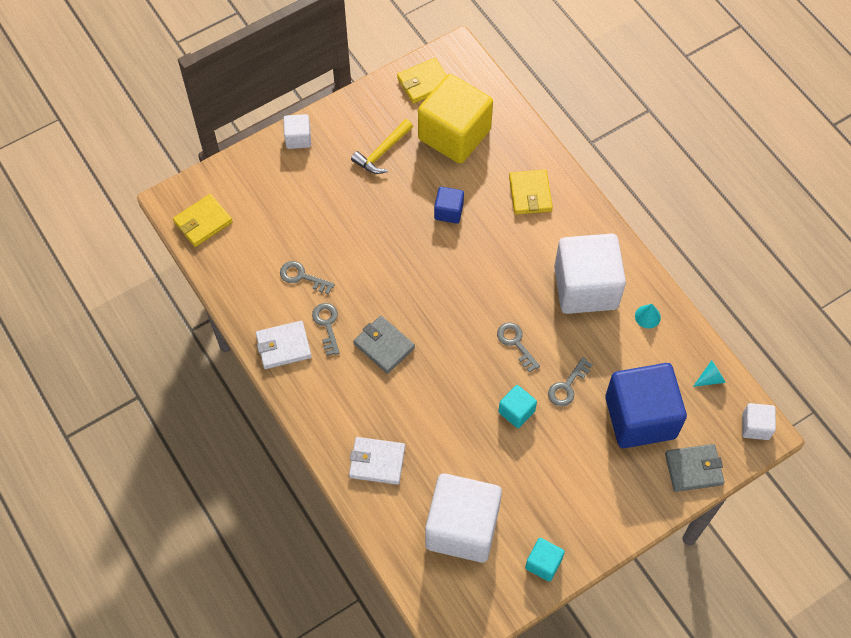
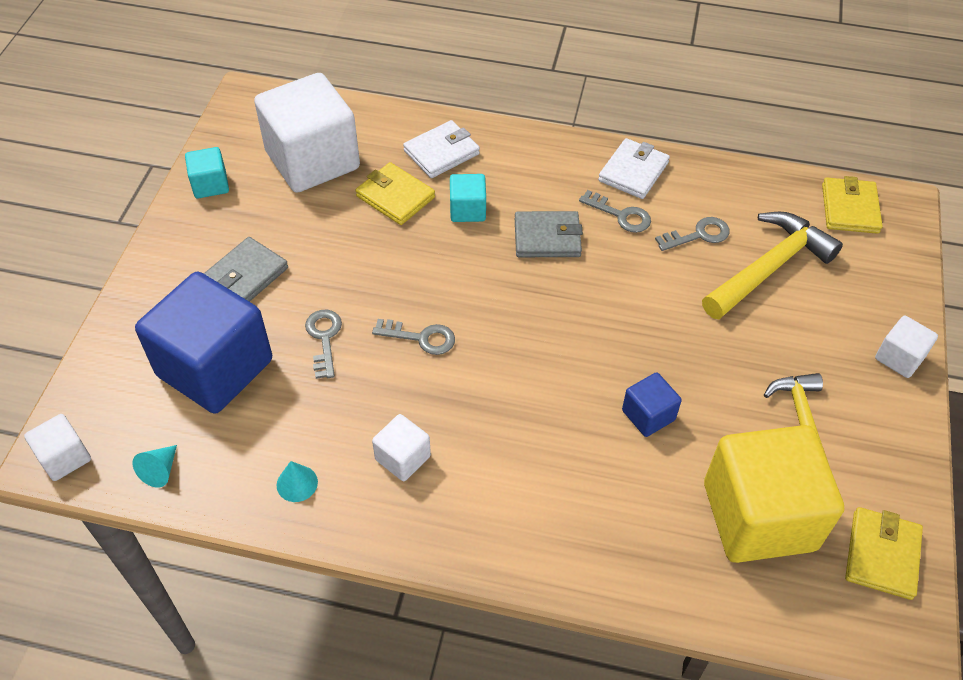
camera: 135 degrees right, 10 degrees down
turquoise cube [498,385,537,428] -> turquoise cube moved to [450,174,486,222]
yellow wallet [509,169,553,215] -> yellow wallet moved to [356,162,435,225]
white cube [554,233,626,314] -> white cube [372,414,431,481], size x0.45
grey wallet [665,444,725,492] -> grey wallet moved to [204,237,288,302]
none -> yellow hammer [702,212,843,319]

